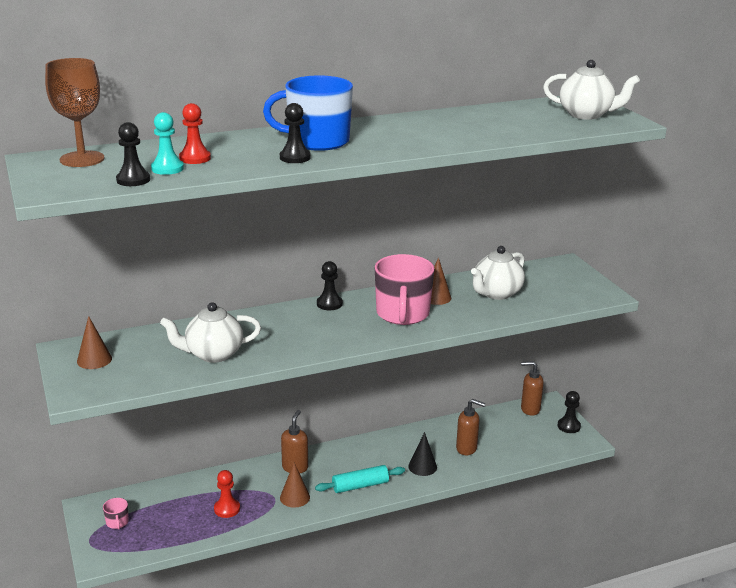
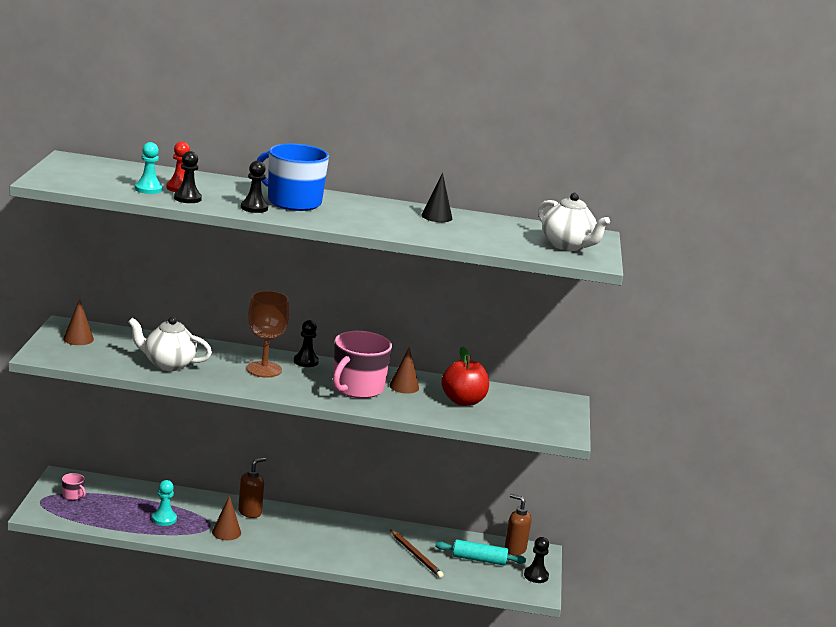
camera: 25 degrees right, 5 degrees down
brown goblet [45,58,104,167] -> brown goblet moved to [247,291,290,377]
pink mug [103,498,129,530] -> pink mug turned 60 degrees counterclockwise [62,473,86,500]
black pawn [116,122,150,186] -> black pawn moved to [174,151,202,203]
red pawn [214,470,240,518] -> turquoise pawn [152,480,177,526]
turquoise rolling pin [315,465,405,493] -> turquoise rolling pin moved to [435,539,526,566]
black cone [408,432,437,476] -> black cone moved to [421,173,452,222]
brown soap dispenser [456,399,485,455] -> brown pencil [390,529,444,578]
white teapot [471,246,525,300] -> red apple [441,347,489,406]

